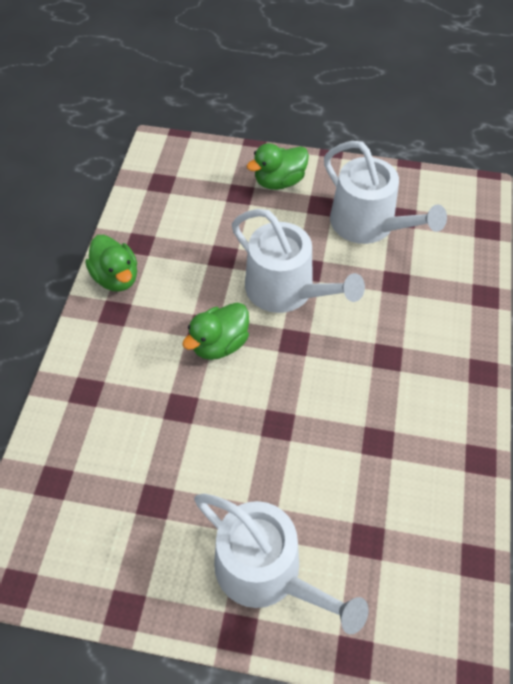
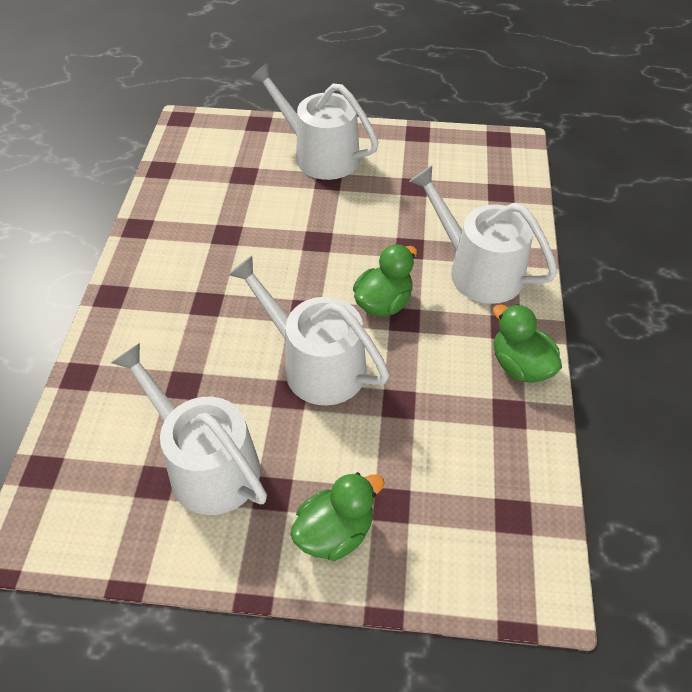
camera: 175 degrees right, 5 degrees down
none -> white watering can [409,165,557,304]

